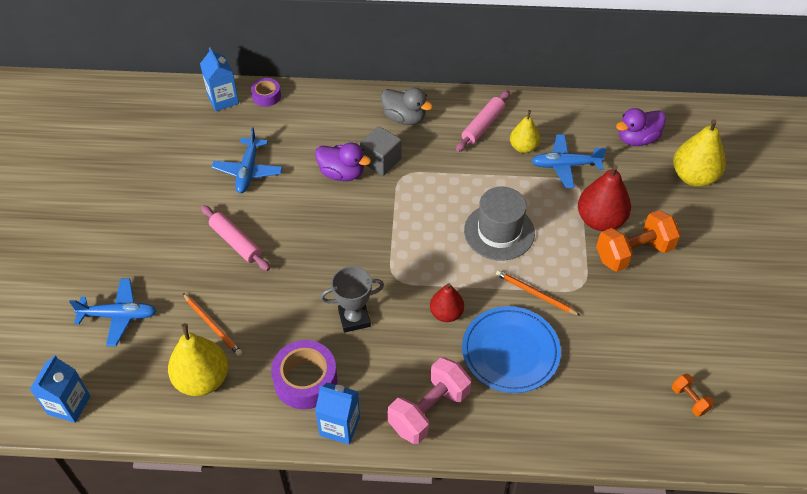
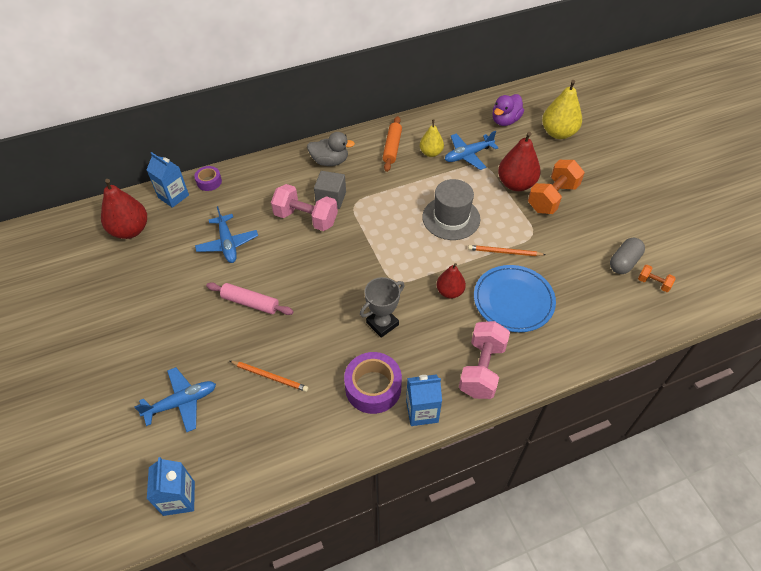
camera: 25 degrees left, 0 degrees up
yellow pear [168,323,228,396] -> none
purple duck [315,142,371,181] -> pink dumbbell [271,184,338,231]
pink rolling pin [456,90,510,152] -> orange rolling pin [383,116,402,172]
none -> red pear [101,179,147,239]
none -> grey capsule [610,237,645,274]

